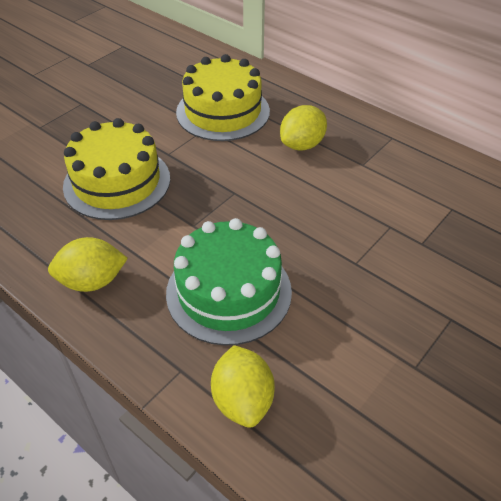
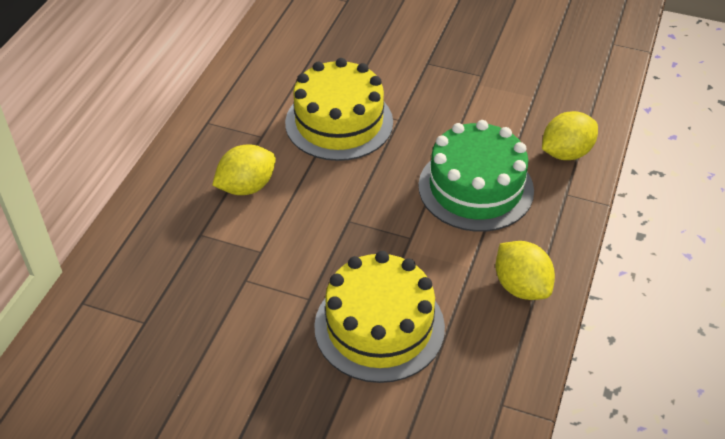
camera: 110 degrees left, 0 degrees up
yellow cake [176,54,270,141] -> yellow cake moved to [285,58,393,161]
yellow lemon [280,105,327,150] -> yellow lemon turned 60 degrees counterclockwise [212,144,276,195]

